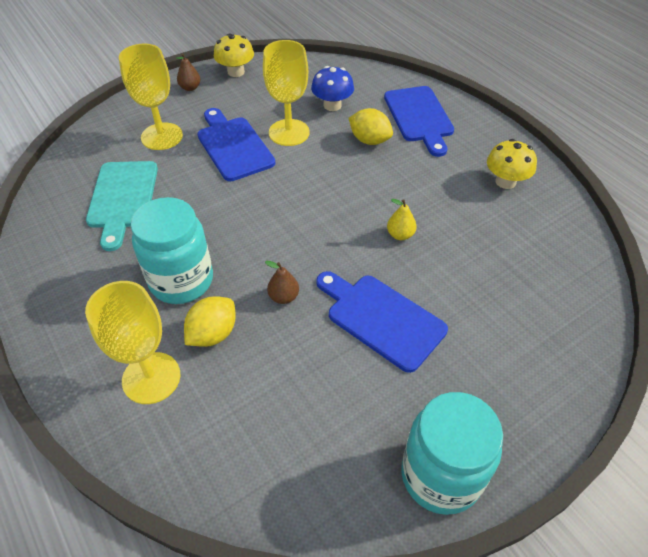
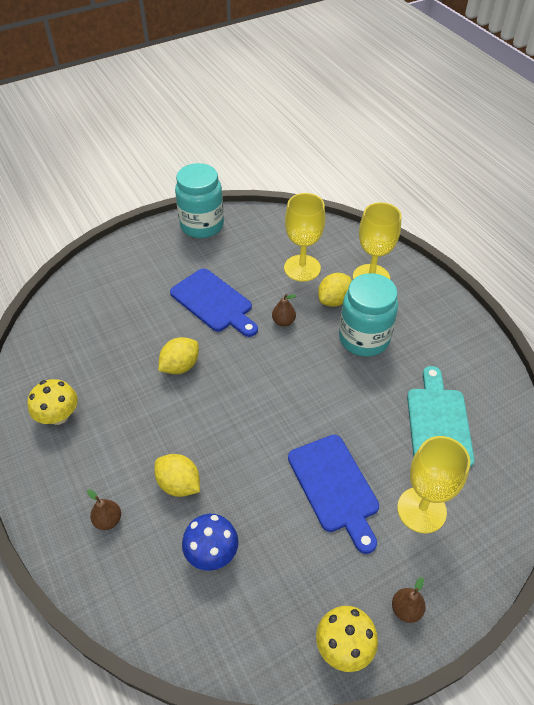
camera: 175 degrees left, 0 degrees up
yellow goblet [263,40,310,146] -> yellow goblet moved to [284,193,325,282]
blue cutting board [384,86,454,157] -> brown pear [87,489,121,530]
yellow pear [387,199,417,240] -> yellow lemon [158,337,199,374]

